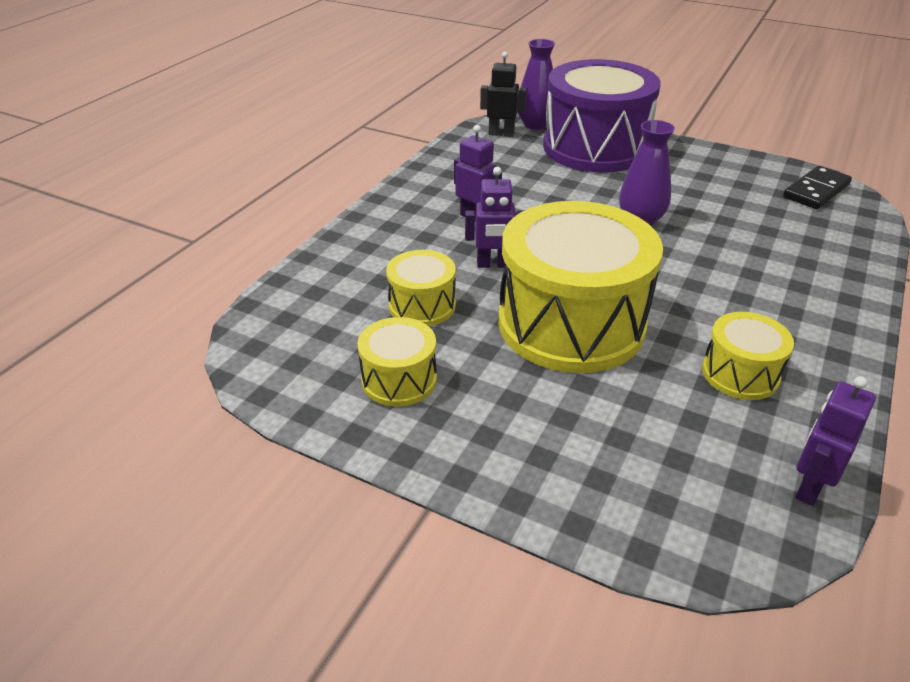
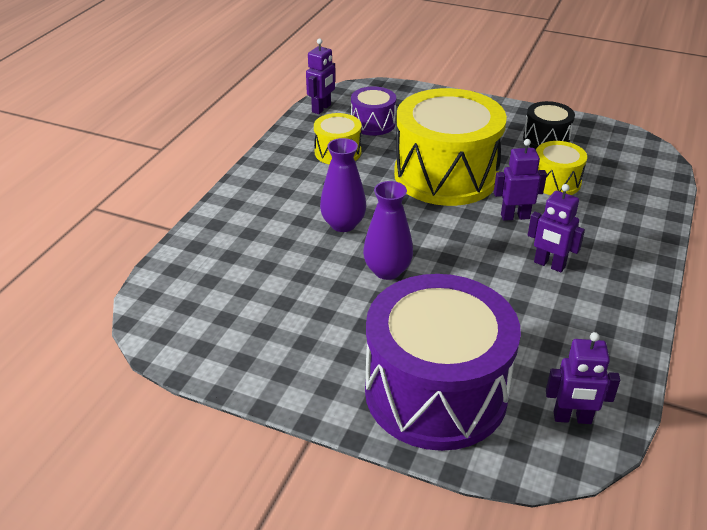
camera: 175 degrees right, 0 degrees up
yellow drum [357,317,437,406] -> black drum [523,101,575,150]
black robot [480,51,527,137] -> purple robot [546,332,620,424]
purple vase [517,39,555,130] -> purple vase moved to [320,138,366,232]
black domino [783,166,852,209] -> none
none -> purple drum [351,86,396,136]

